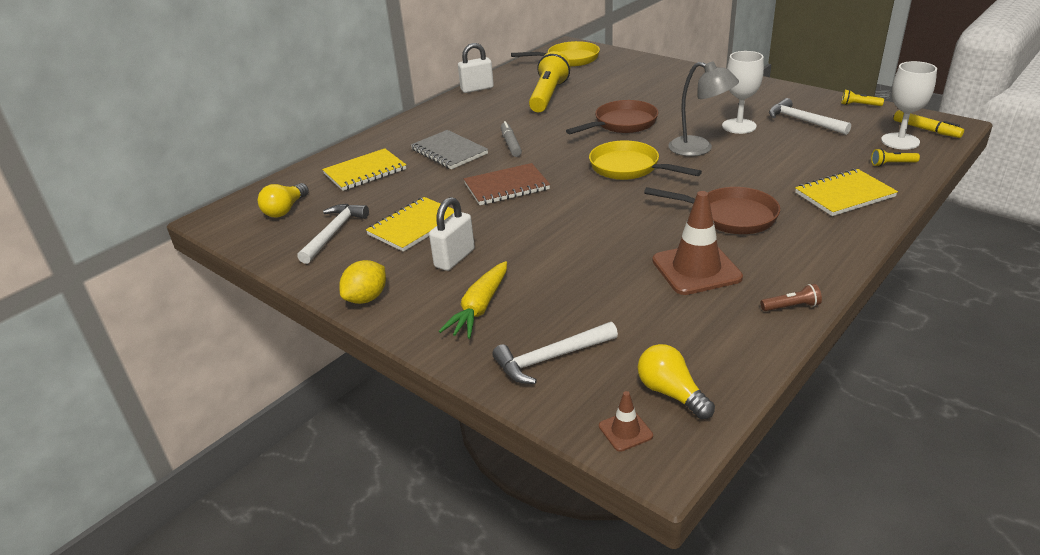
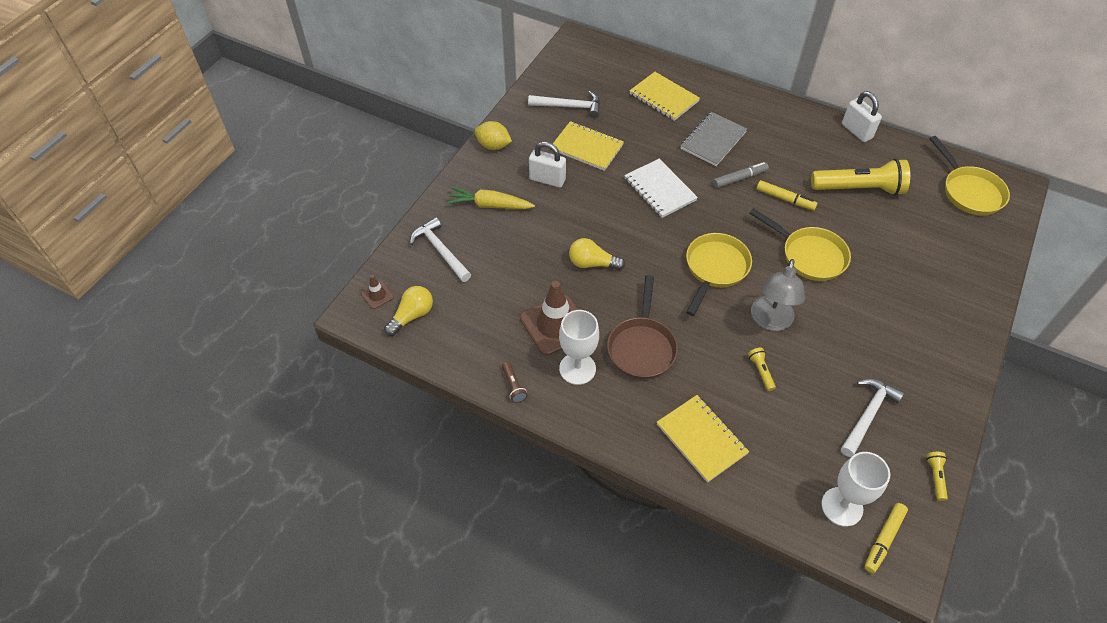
camera: 75 degrees right, 20 degrees up
yellow light bulb [258,183,309,217] -> yellow light bulb moved to [569,238,625,270]
brown notebook [464,163,550,205] -> white notebook [624,159,698,218]
brown pan [566,100,658,134] -> yellow pan [749,208,851,281]
white goblet [722,51,764,134] -> white goblet moved to [559,310,599,385]
yellow flashlight [871,148,920,166] -> yellow flashlight moved to [748,348,776,391]
none -> yellow marker [756,180,818,210]

